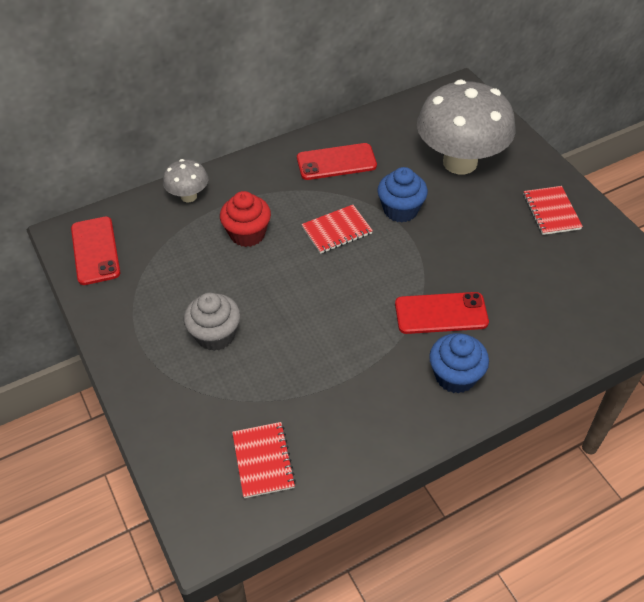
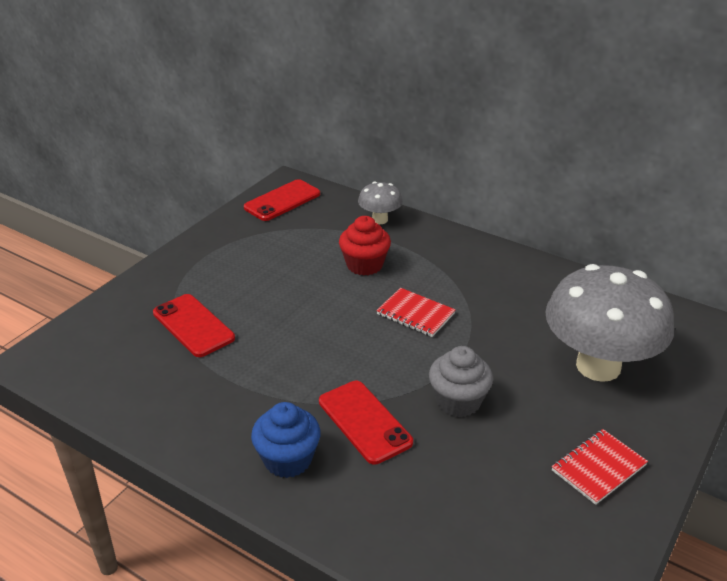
camera: 60 degrees right, 15 degrees down
grey cupcake [184,292,240,351] -> grey cupcake moved to [429,346,493,417]
red notebook [232,422,296,498] -> none
red phone [297,143,377,180] -> red phone moved to [153,294,235,357]
blue cupcake [377,167,428,223] -> none

